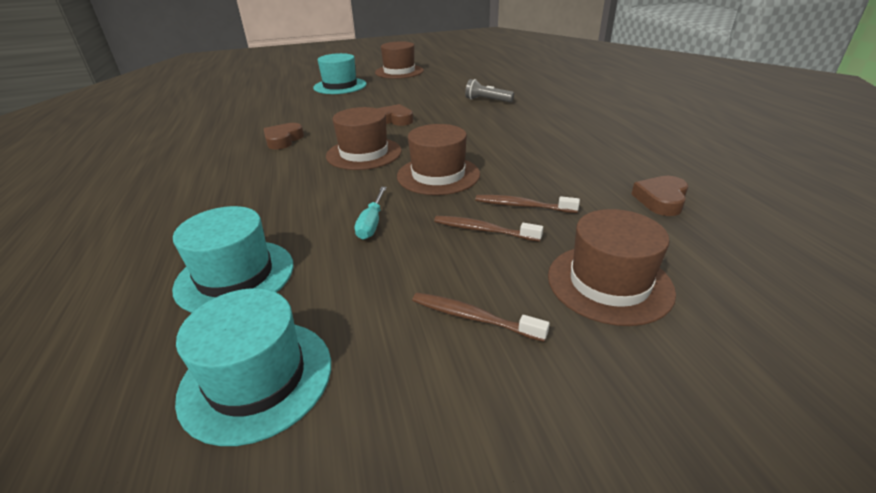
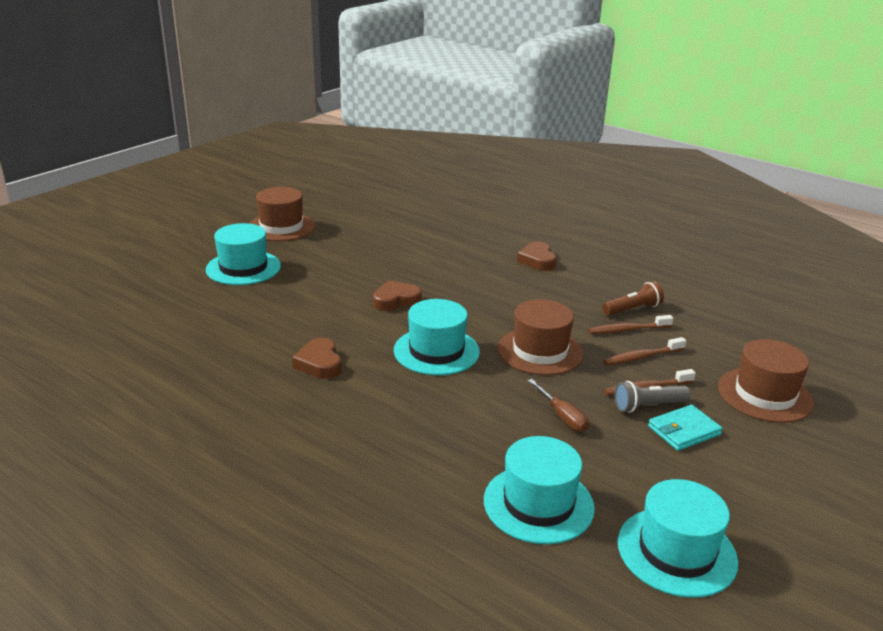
camera: 40 degrees left, 5 degrees down
brown hat [326,107,402,170] -> turquoise hat [394,299,480,375]
turquoise screwdriver [355,187,387,239] -> brown screwdriver [528,379,589,432]
brown toothbrush [412,293,550,342] -> brown toothbrush moved to [588,315,673,334]
grey flashlight [465,79,514,102] -> grey flashlight moved to [614,381,691,413]
brown heart [632,176,688,216] -> brown heart moved to [517,241,557,271]
none -> brown flashlight [602,281,664,316]
none -> turquoise wallet [648,405,723,451]

